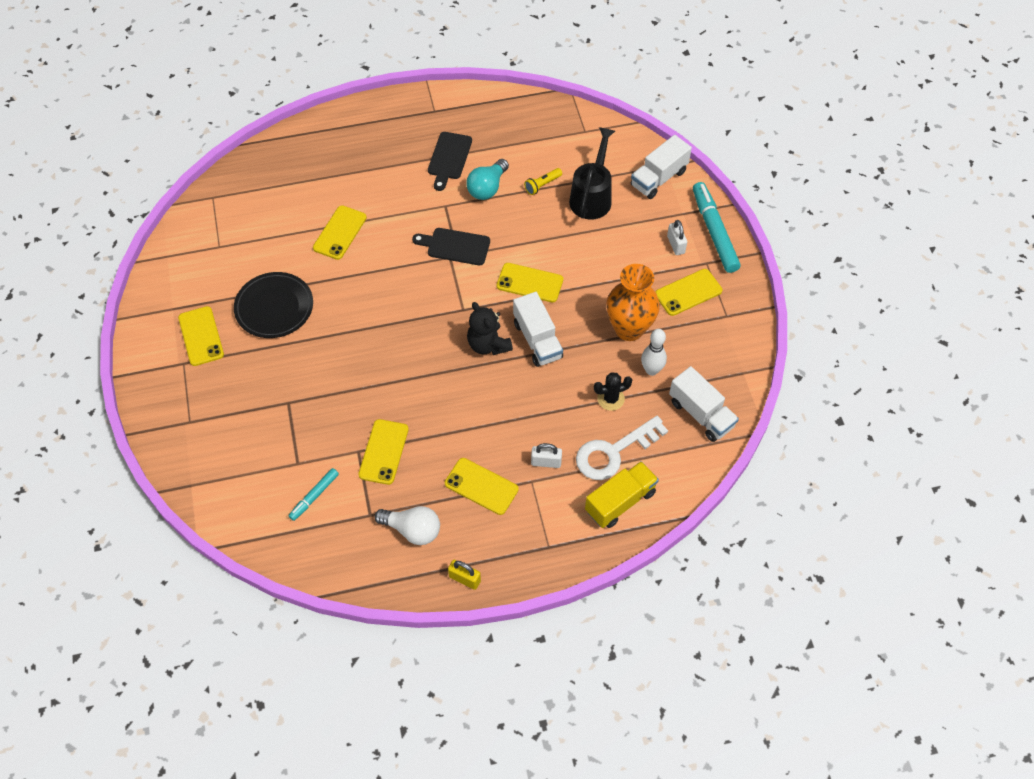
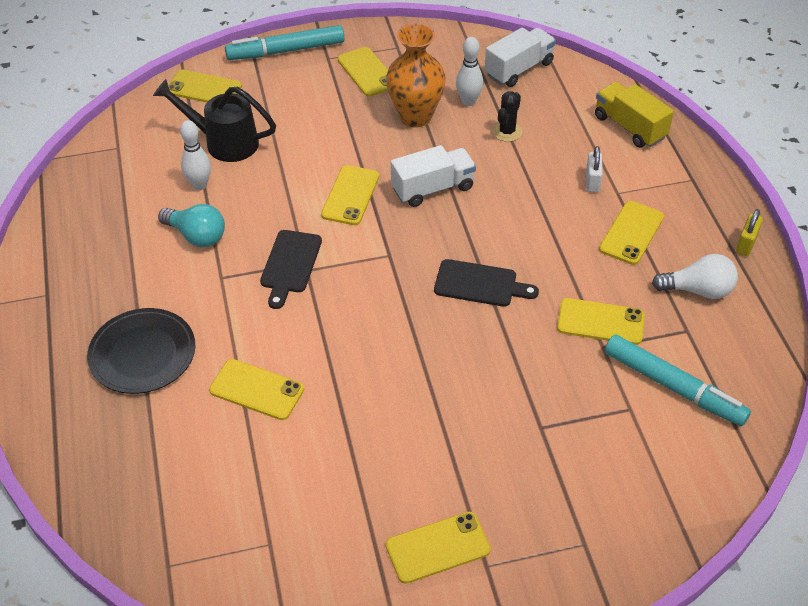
camera: 90 degrees left, 10 degrees down
black plate [234,272,313,338] -> black plate moved to [87,308,195,394]
turquoise marker [288,468,339,521] -> turquoise marker [605,335,751,426], size x1.85
white light bulb [374,506,440,545] -> white light bulb turned 75 degrees clockwise [652,254,738,299]
black cutting board [428,132,472,191] -> black cutting board moved to [434,259,539,307]
black teddy bear [467,302,513,355] -> none
yellow flashlight [524,168,562,195] -> white bowling pin [180,120,211,190]
white key [576,416,668,480] -> none
black cactus [594,372,632,411] -> black cactus turned 45 degrees clockwise [492,91,522,142]
white truck [631,135,692,199] -> yellow phone [168,70,242,103]
white padlock [667,220,687,255] -> none

